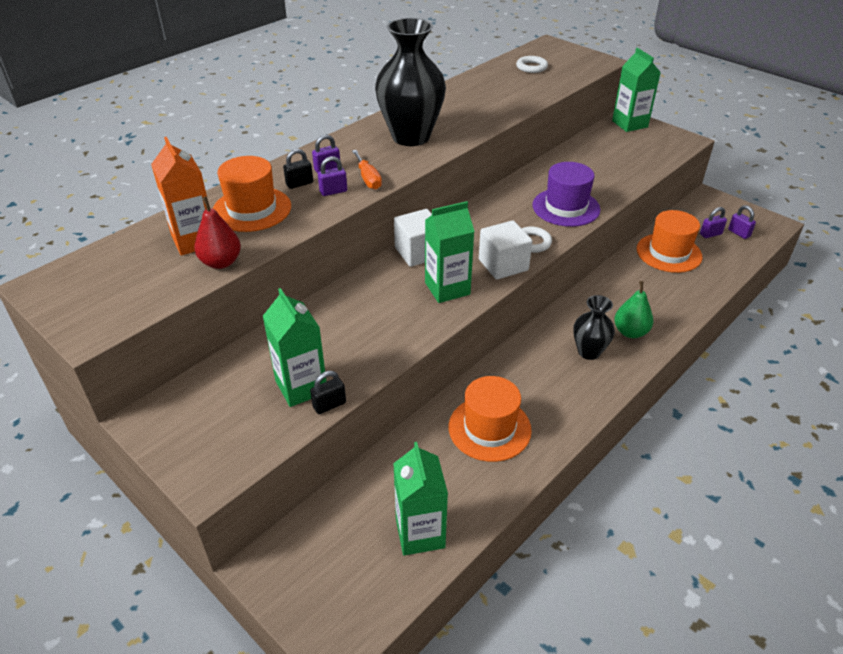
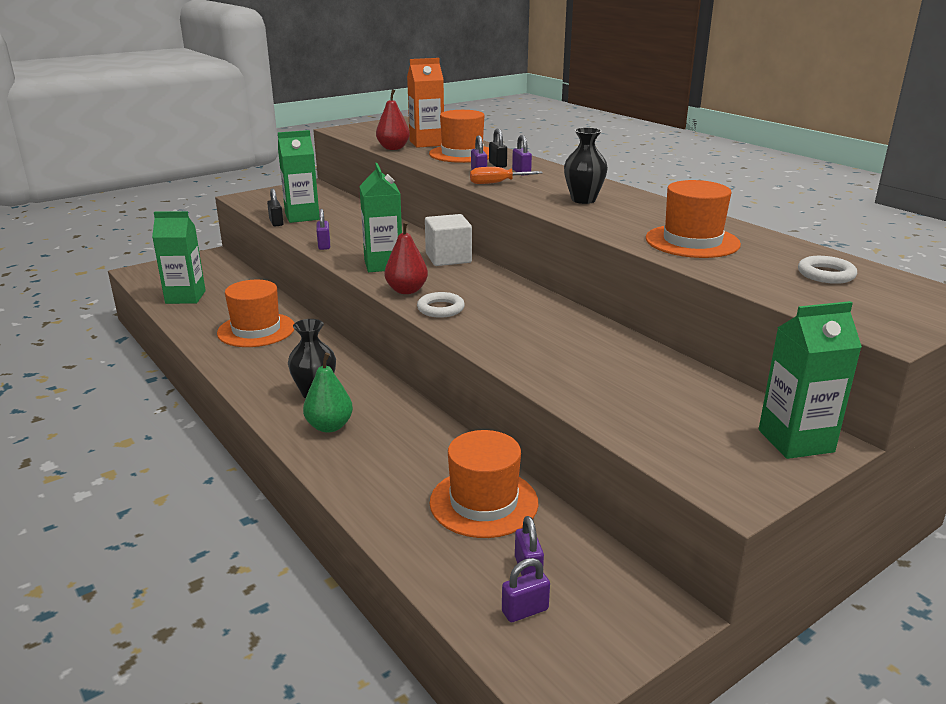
camera: 100 degrees right, 15 degrees down
black vase [375,18,446,146] -> black vase [564,127,608,204], size x0.54
white cube [479,220,532,280] -> red pear [384,221,428,294]
purple hat [532,162,601,227] -> none
none -> purple padlock [316,209,330,250]
none -> orange hat [646,180,741,258]

